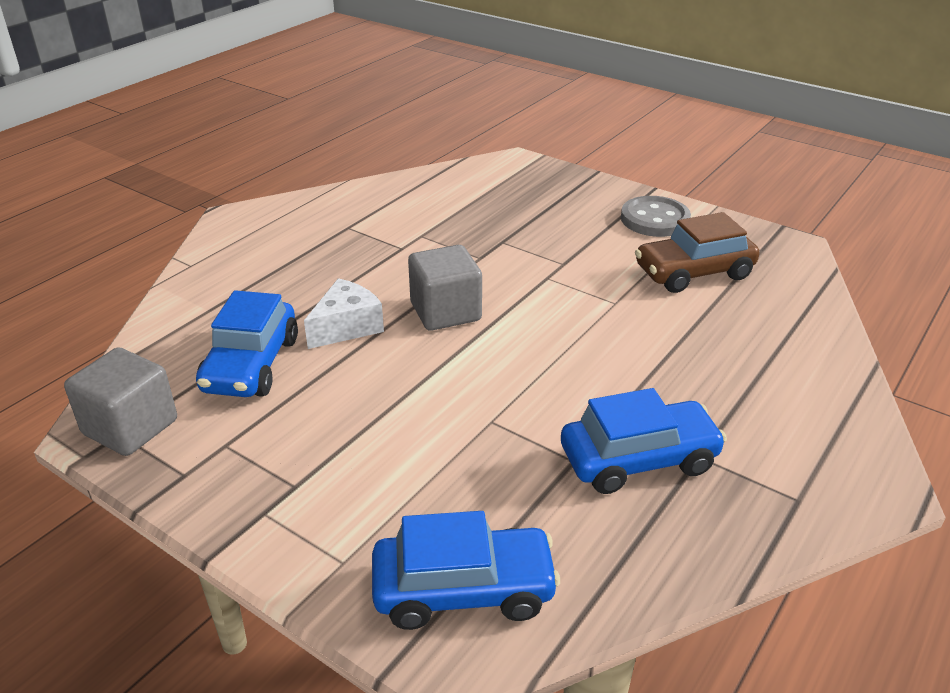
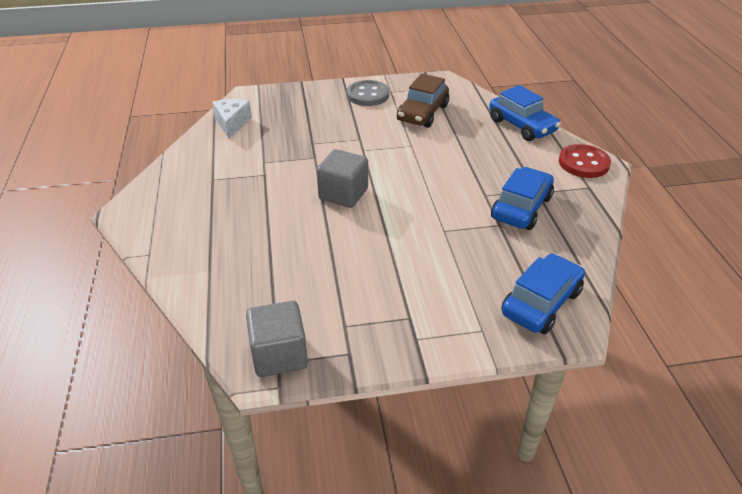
camera: 45 degrees left, 5 degrees up
blue car [196,290,298,397] -> blue car moved to [489,85,561,141]
white cheese [304,278,384,349] -> white cheese moved to [212,99,252,139]
none -> red button [559,144,611,178]

